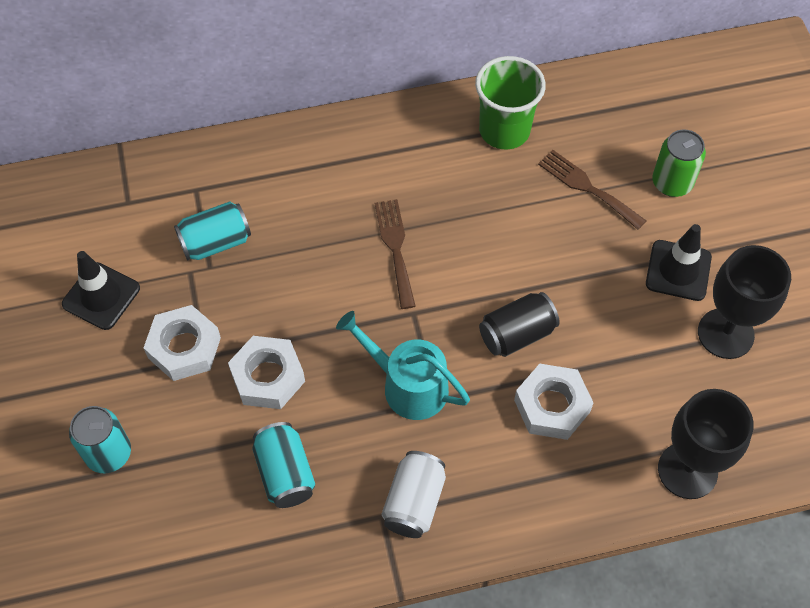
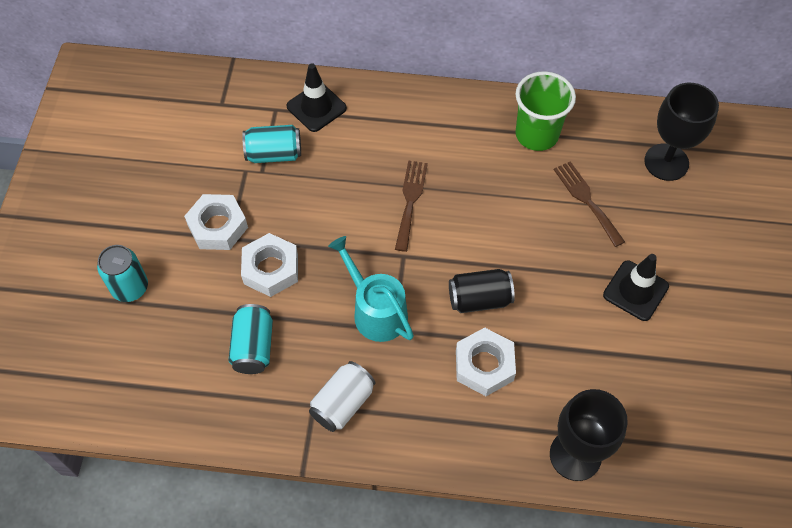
camera: 20 degrees right, 0 degrees up
black traffic cone [62,251,140,330] -> black traffic cone moved to [286,63,347,132]
green can [652,129,706,197] -> none
black goblet [698,245,791,359] -> black goblet moved to [644,83,719,181]

